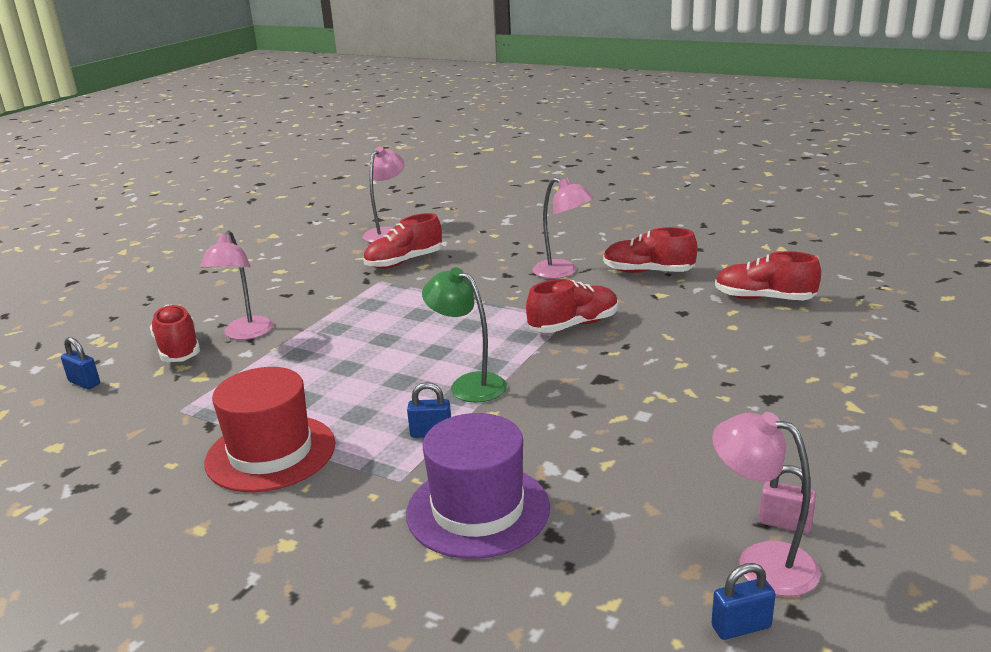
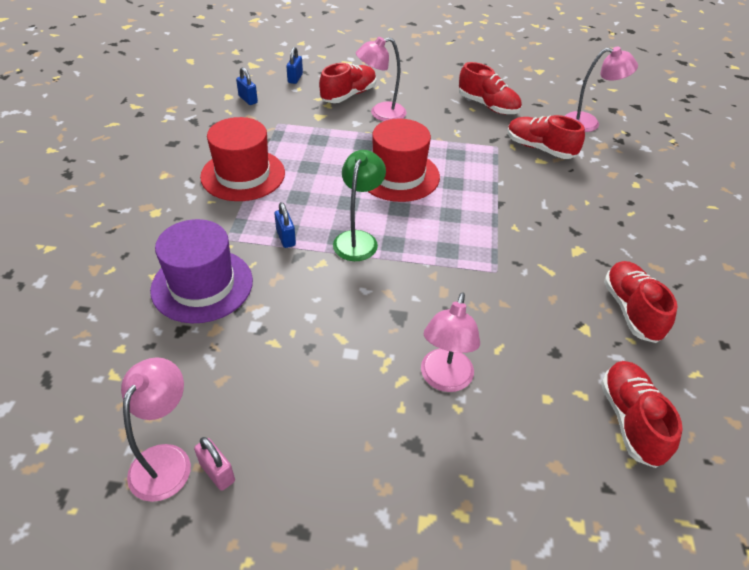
camera: 65 degrees right, 20 degrees up
red shoe [526,279,618,333] -> red shoe moved to [459,62,522,115]
pink lamp [533,177,594,279] -> pink lamp moved to [421,292,480,392]
blue padlock [711,563,776,640] -> blue padlock moved to [236,67,258,105]
pink padlock [759,465,816,533] -> pink padlock turned 45 degrees counterclockwise [194,437,235,491]
none -> red hat [368,118,440,202]

